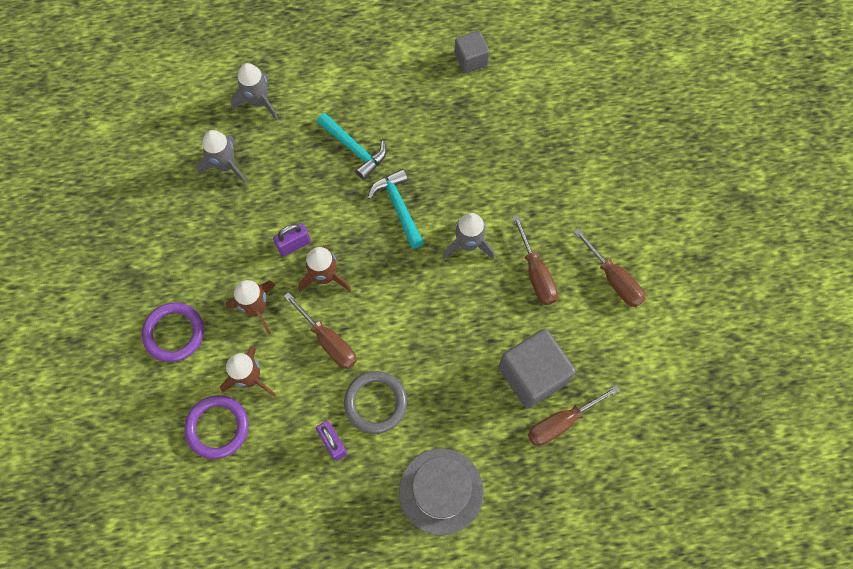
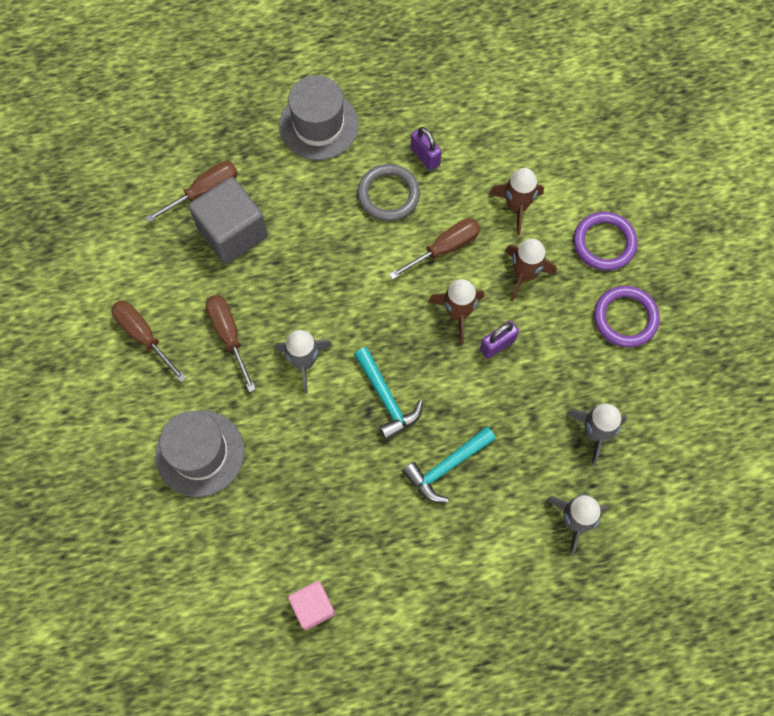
camera: 175 degrees right, 0 degrees up
purple ring [184,395,249,459] -> purple ring moved to [594,286,660,348]
brown screwdriver [284,292,357,369] -> brown screwdriver turned 105 degrees clockwise [389,218,480,280]
turquoise hammer [317,113,387,180] -> turquoise hammer turned 75 degrees counterclockwise [402,427,496,503]
grey cube [454,31,490,73] -> pink cube [288,581,335,630]
none -> grey hat [155,410,244,497]

